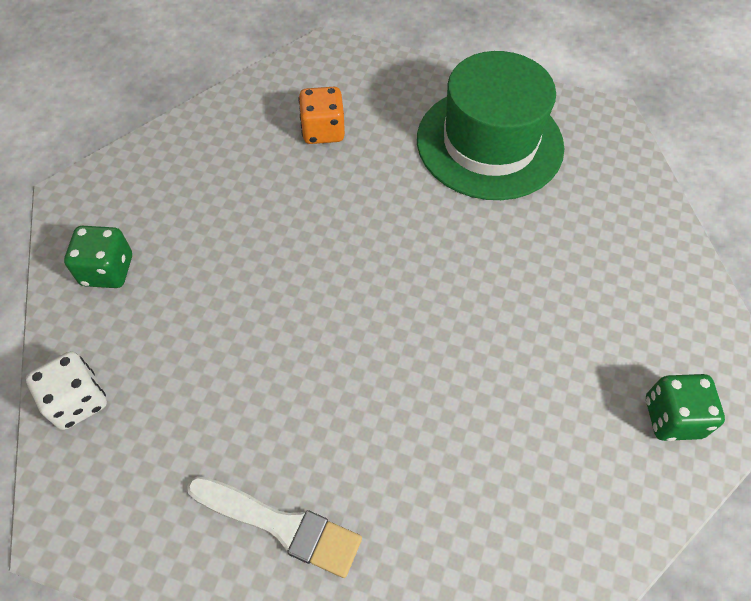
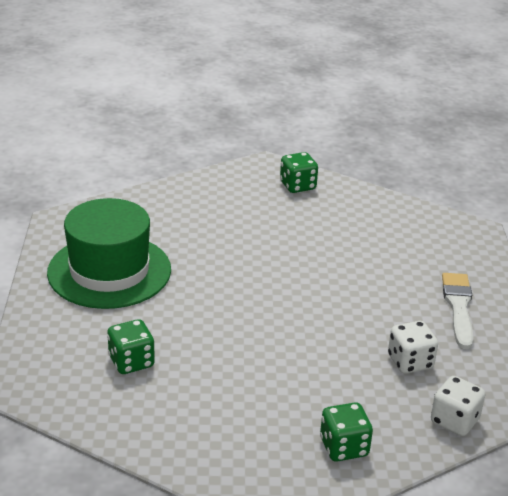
camera: 110 degrees left, 25 degrees down
orange dice [299,87,345,144] -> green dice [107,319,155,374]
none -> white dice [388,321,438,374]

